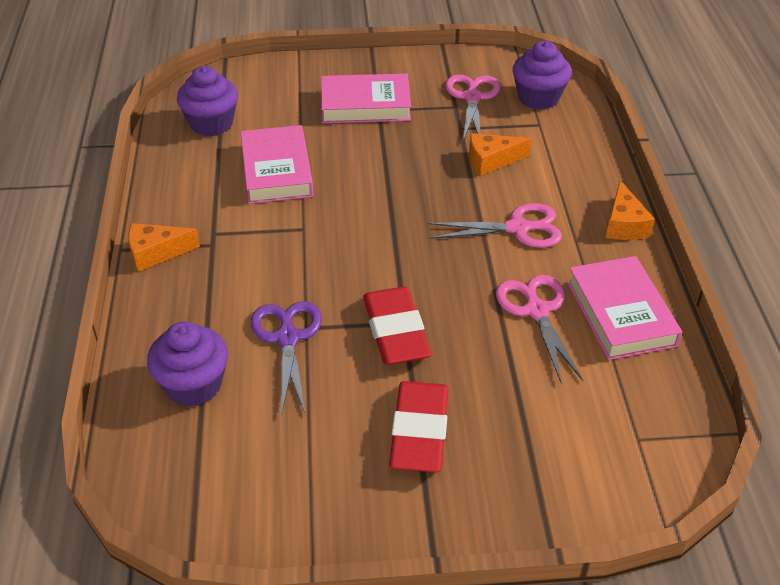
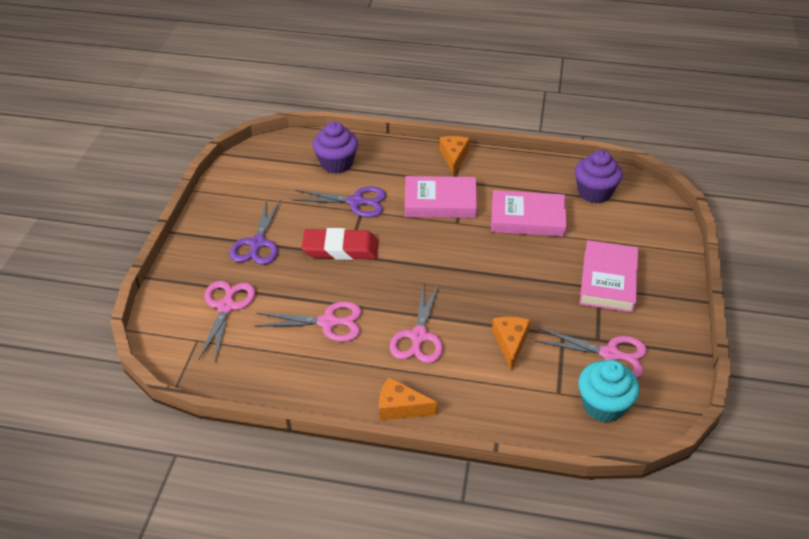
camera: 105 degrees right, 0 degrees up
red eraser [389,381,448,473] -> purple scissors [230,199,281,265]
purple cupcake [513,41,572,110] -> turquoise cupcake [578,360,640,422]
pink book [567,256,682,360] -> pink book moved to [405,176,478,218]
none -> pink scissors [199,281,255,362]

